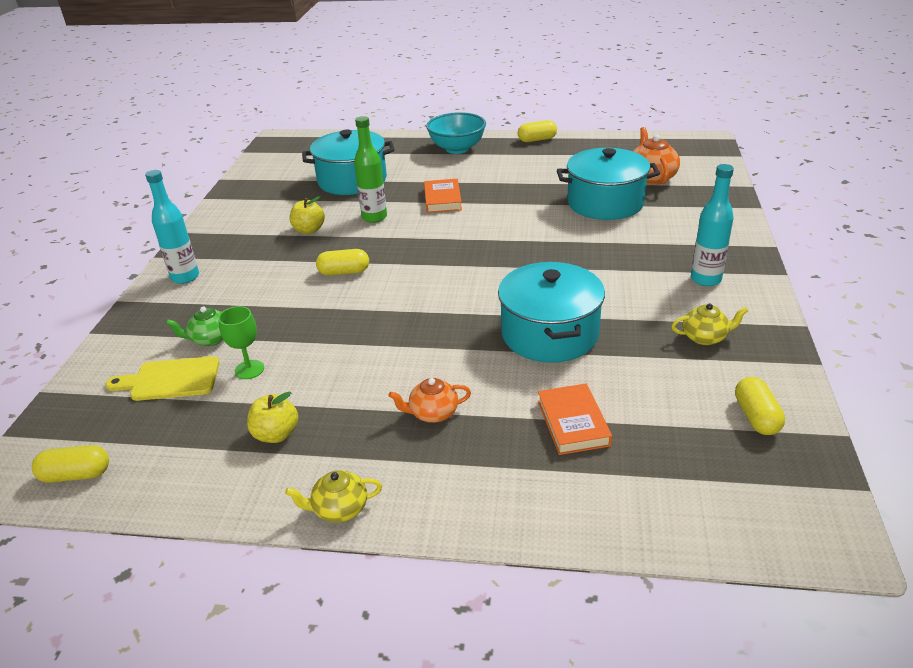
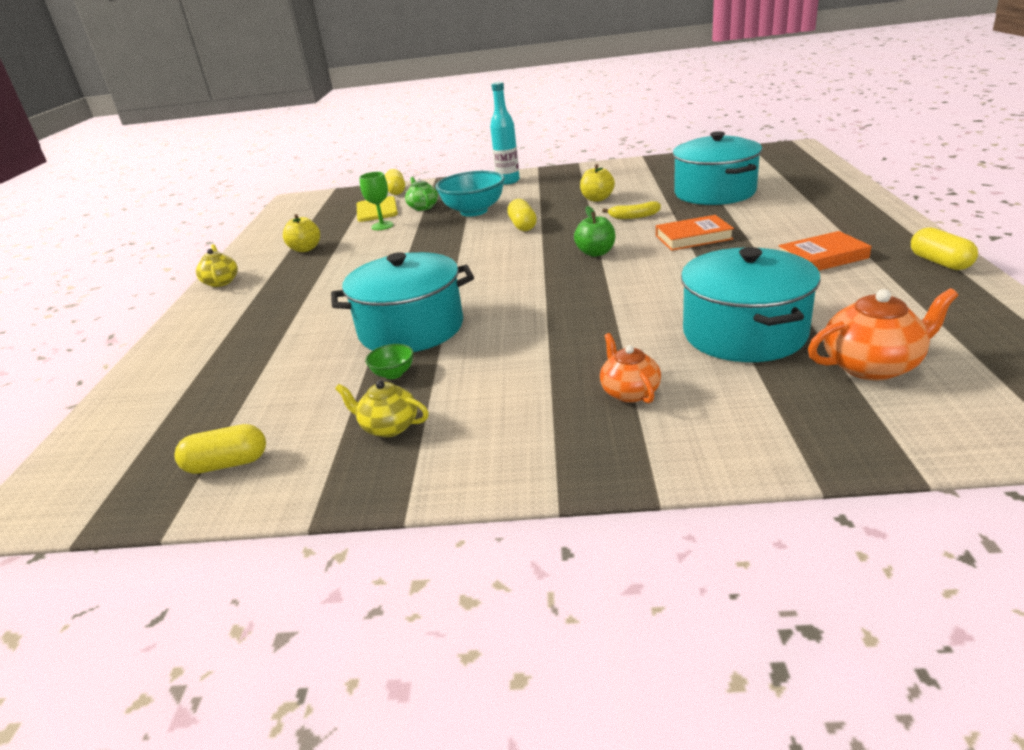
camera: 85 degrees right, 5 degrees down
yellow capsule [32,445,109,483] -> yellow capsule moved to [385,169,405,195]
green bottle [354,116,387,223] -> yellow banana [602,201,661,219]
orange teapot [388,378,471,423] -> orange teapot moved to [600,333,661,403]
turquoise bowl [426,112,486,154] -> turquoise bowl moved to [435,171,505,217]
orange book [538,384,612,455] -> orange book moved to [778,231,871,271]
yellow teapot [671,303,748,345] -> yellow teapot turned 120 degrees clockwise [335,380,429,437]
turquoise bottle [691,164,734,286] -> none
none -> green bowl [365,344,414,379]
none -> green apple [574,206,615,257]

